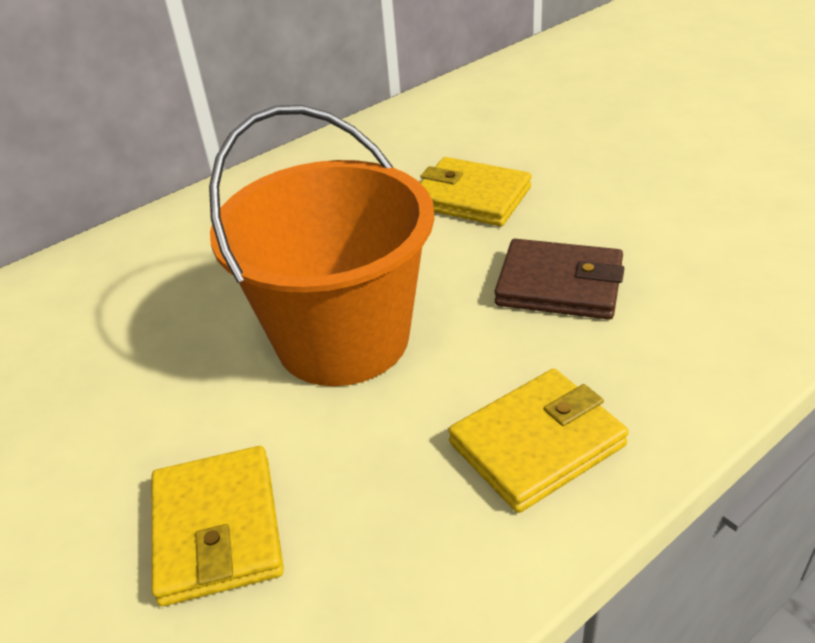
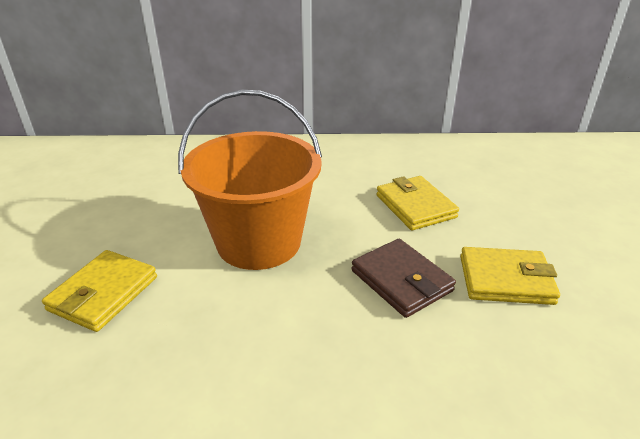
camera: 35 degrees right, 5 degrees down
yellow wallet [448,369,629,513] -> yellow wallet moved to [460,247,560,305]

